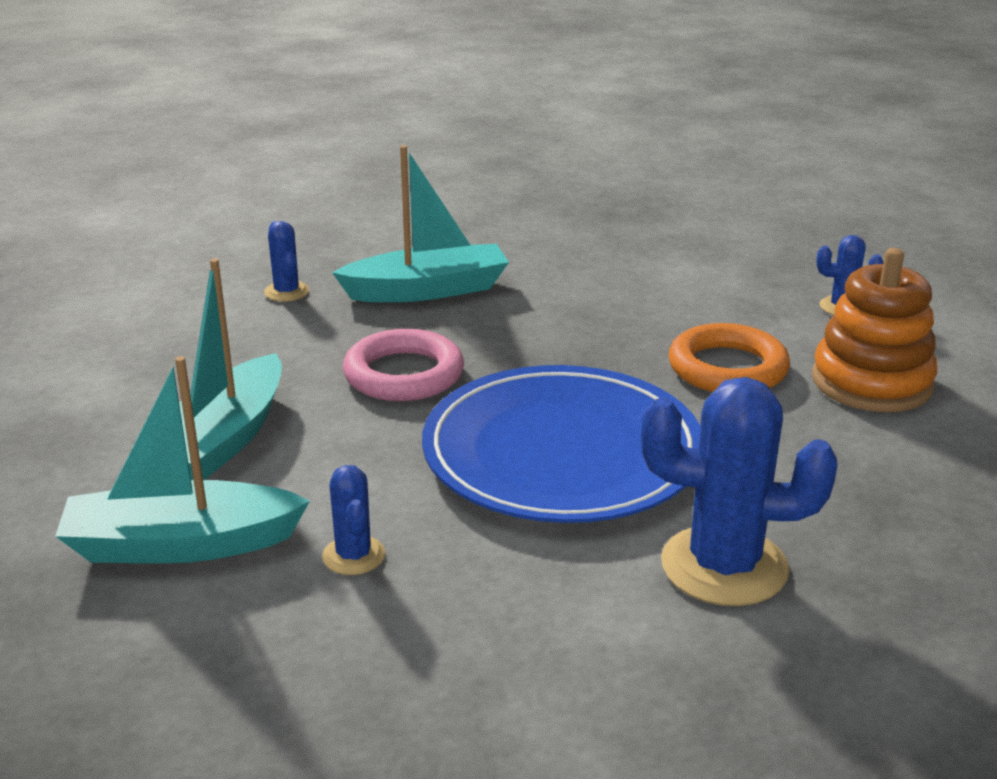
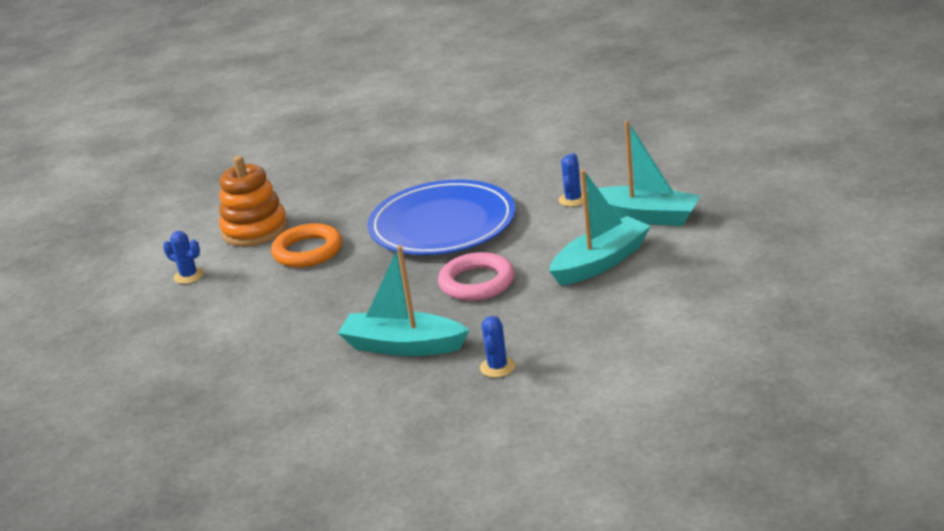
camera: 145 degrees left, 0 degrees up
blue cactus [641,377,838,606] -> none

